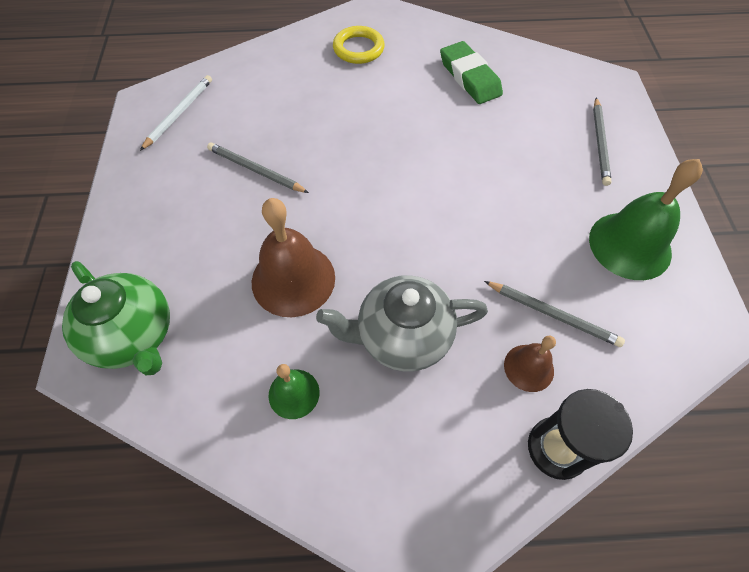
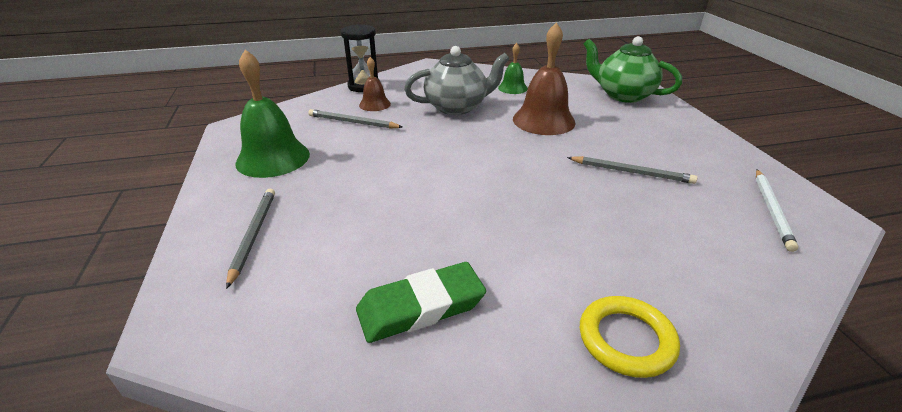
camera: 170 degrees right, 25 degrees down
green eraser [440,41,503,104] -> green eraser turned 75 degrees counterclockwise [356,262,486,343]

